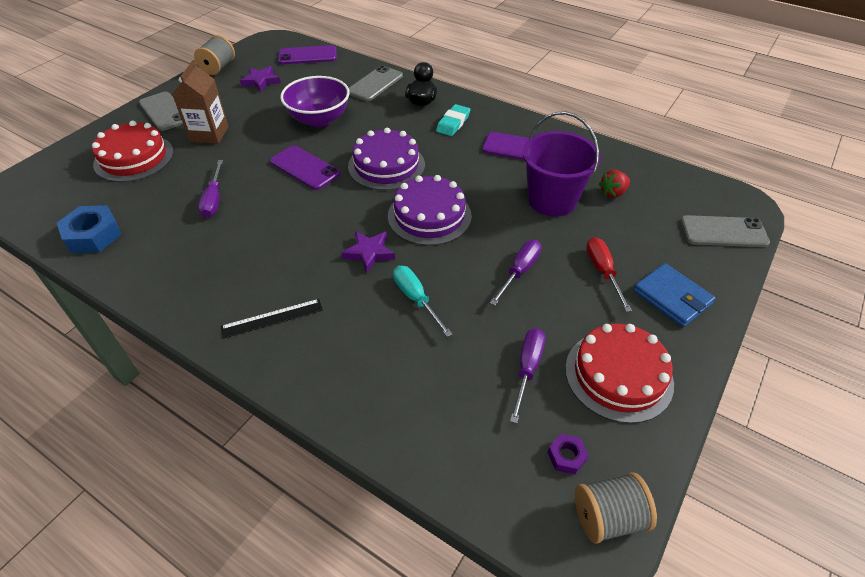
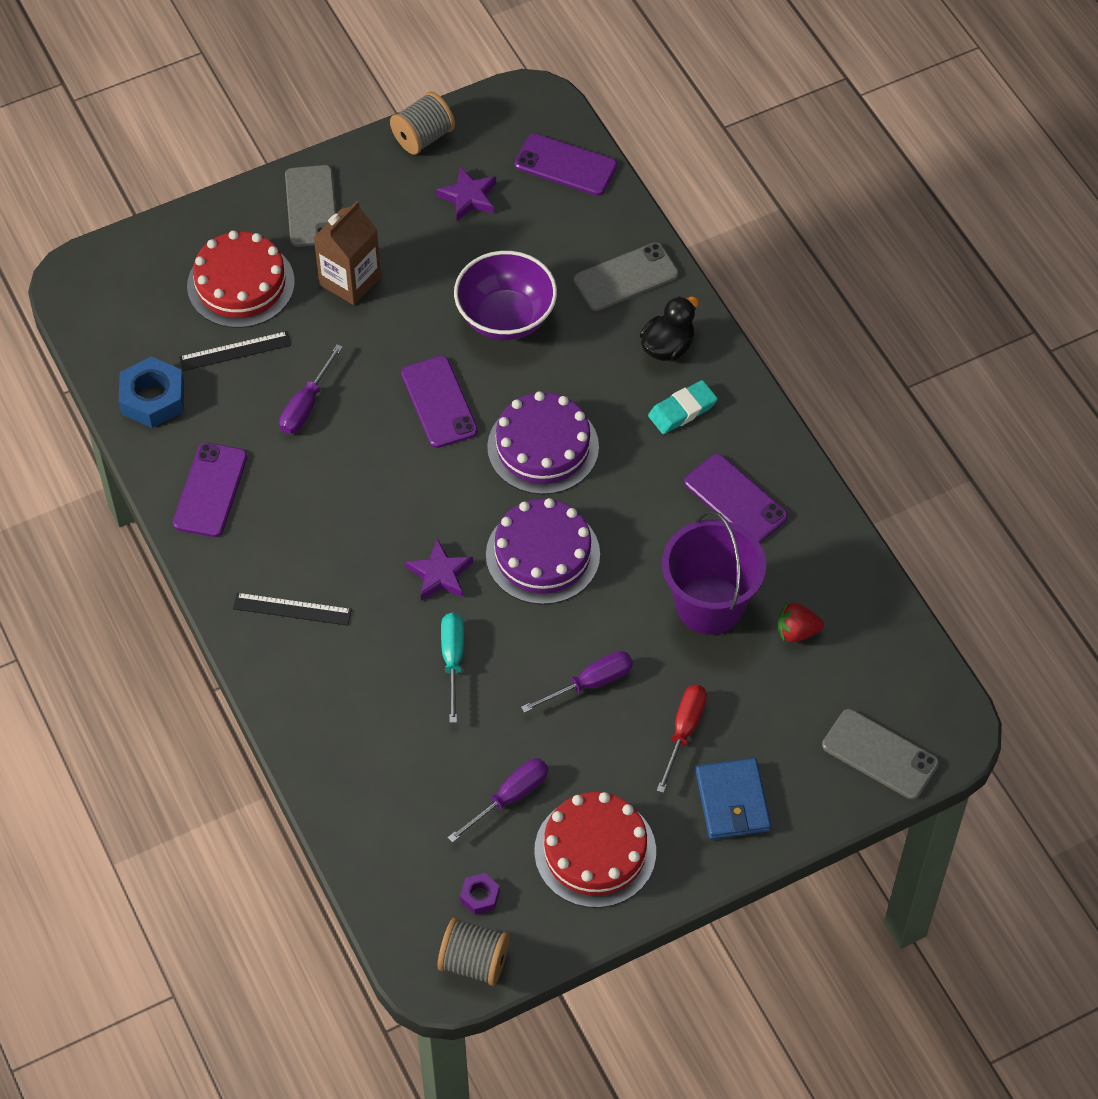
camera: 30 degrees right, 10 degrees up
none -> purple phone [173,443,248,537]
none -> black ruler [179,331,291,371]

